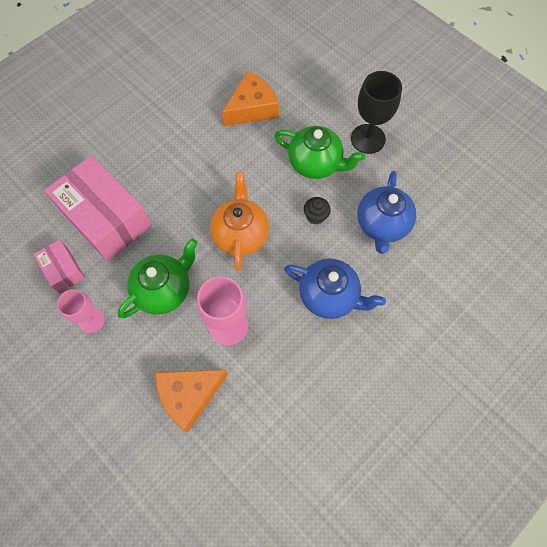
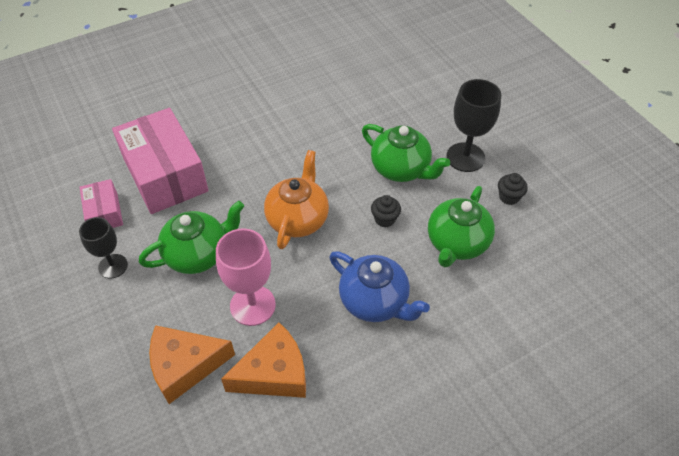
camera: 15 degrees right, 15 degrees down
pink goblet [57,289,105,333] -> black goblet [79,217,128,279]
orange cheese [222,71,279,126] -> orange cheese moved to [221,322,306,398]
blue teapot [357,171,416,254] -> green teapot [428,186,495,267]
none -> black cupcake [498,173,528,205]

